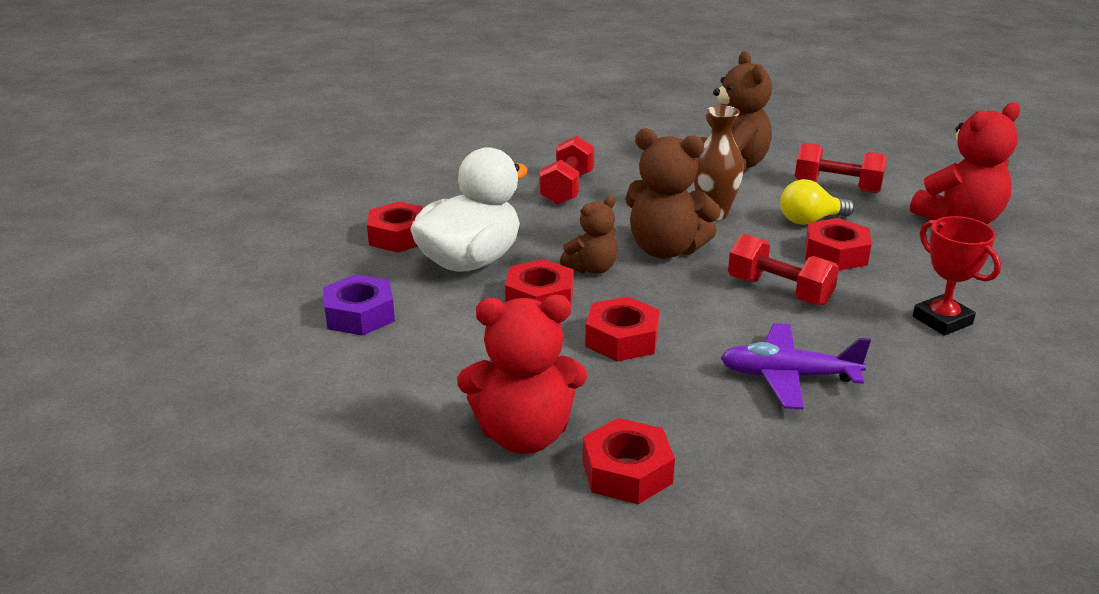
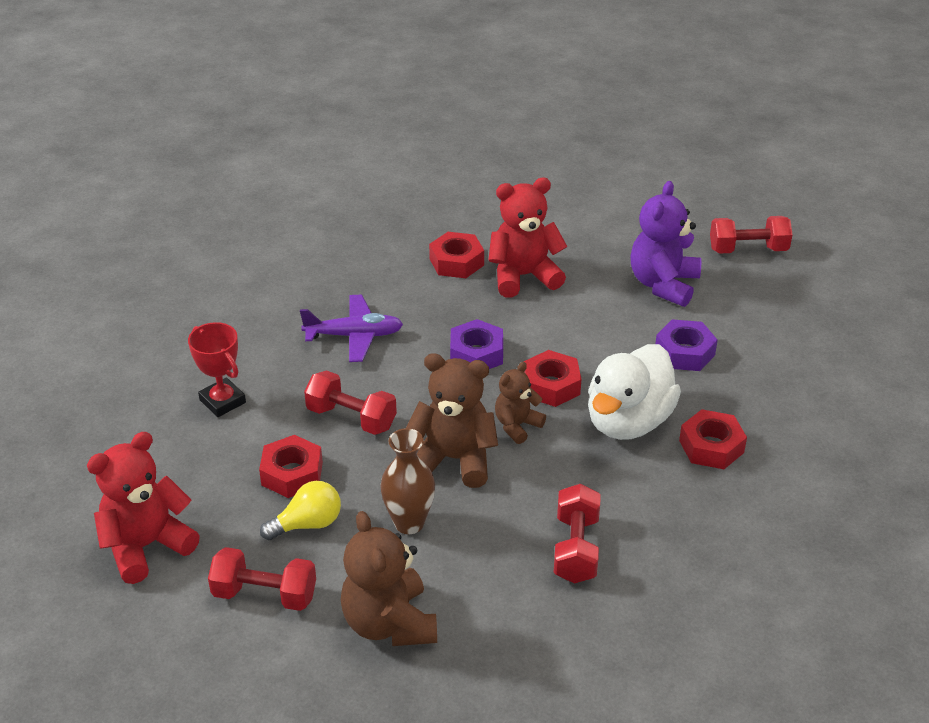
camera: 170 degrees right, 10 degrees up
red nut [585,296,660,362] -> purple nut [450,319,503,369]
none -> purple teddy bear [630,181,701,307]
none -> red dumbbell [710,216,793,254]

